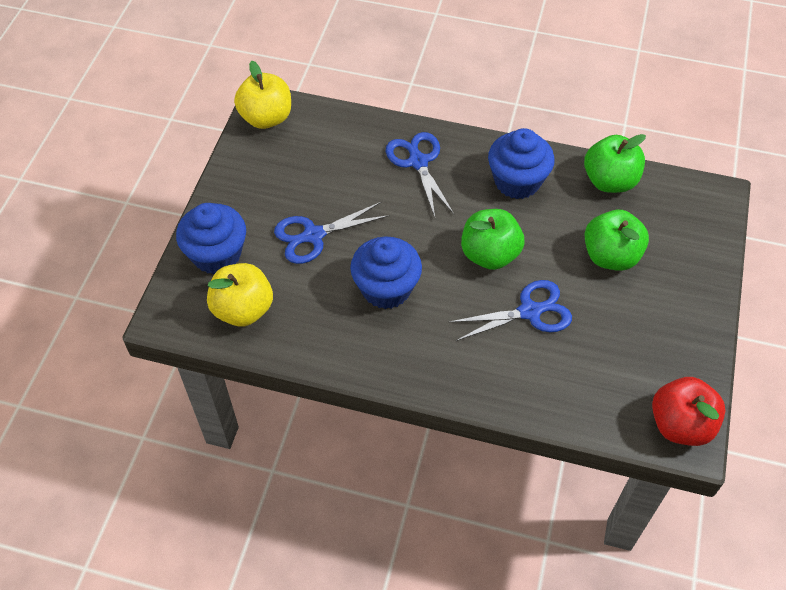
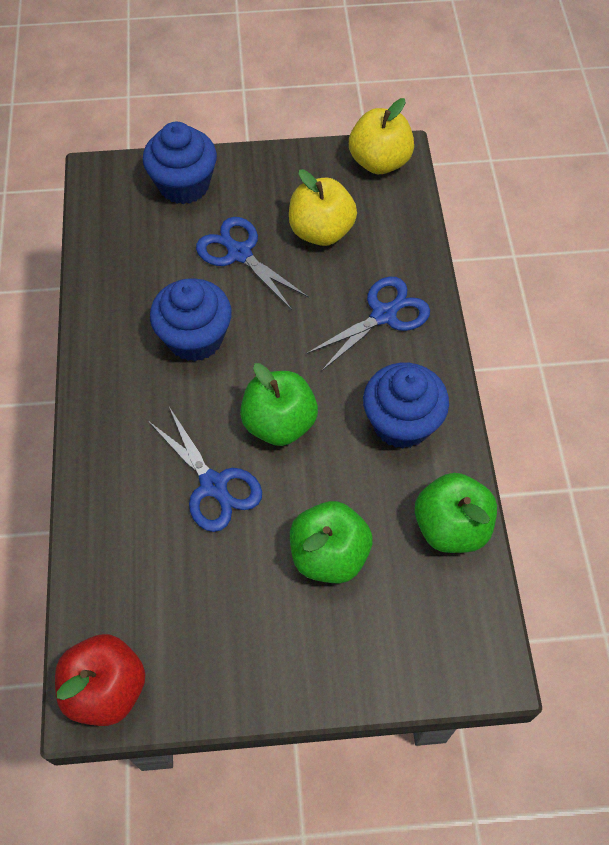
camera: 70 degrees right, 5 degrees up
yellow apple [207,263,273,326] -> yellow apple moved to [289,169,357,246]

